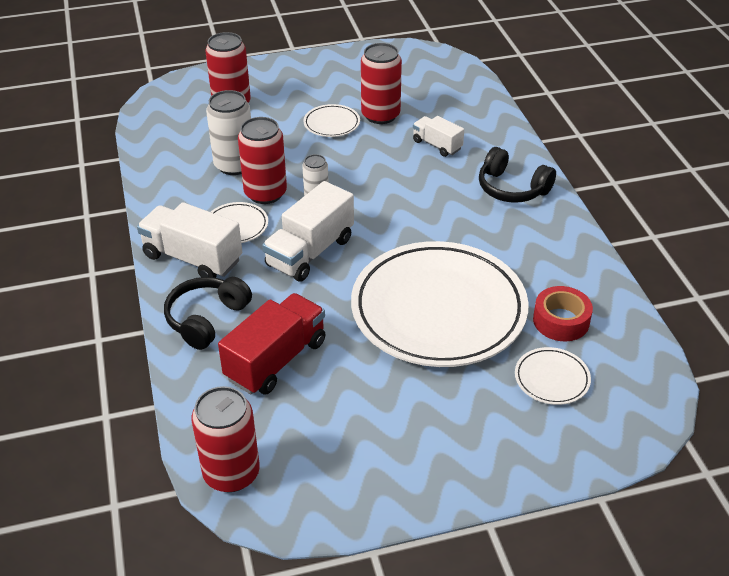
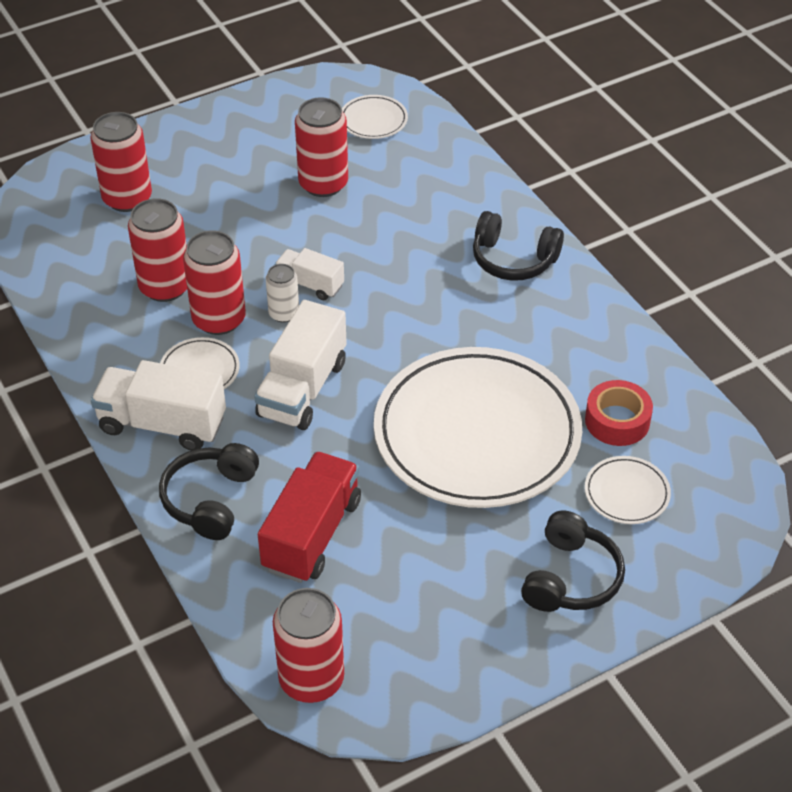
camera: 15 degrees left, 5 degrees up
white can [206,90,251,175] -> red can [128,198,187,302]
white plate [303,104,360,137] -> white plate moved to [342,95,408,139]
white truck [413,116,464,157] -> white truck moved to [275,248,344,301]
none -> black headphones [521,510,625,612]

